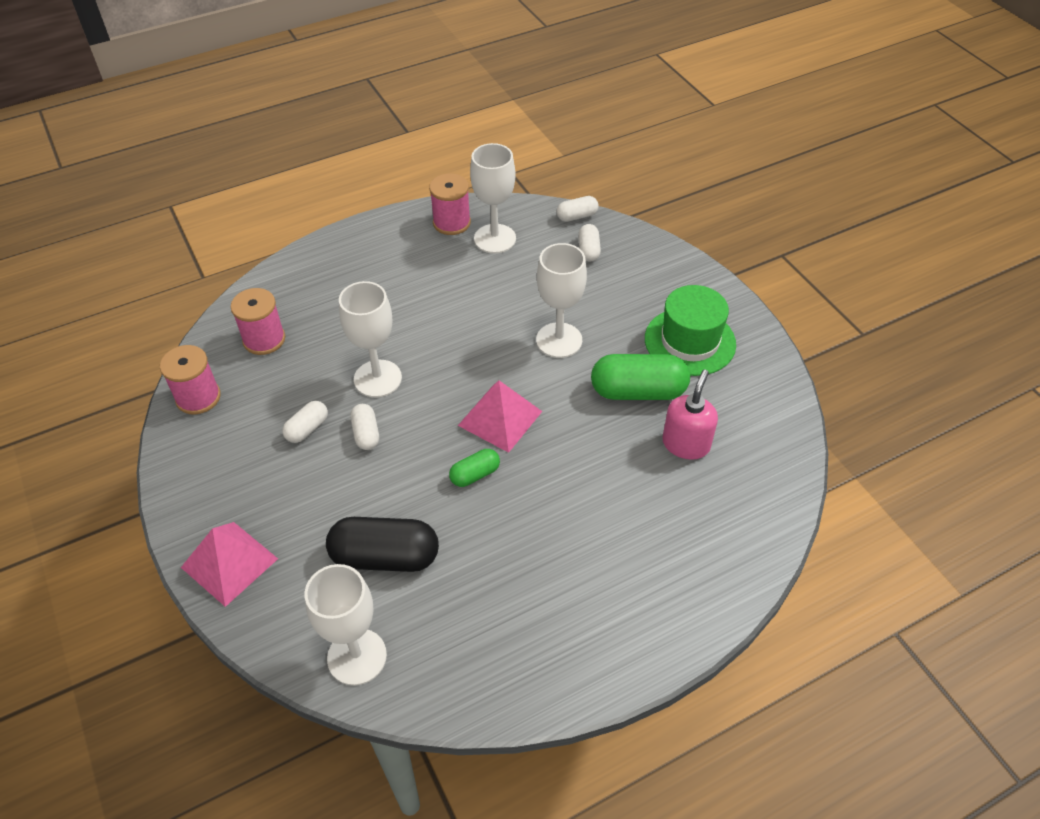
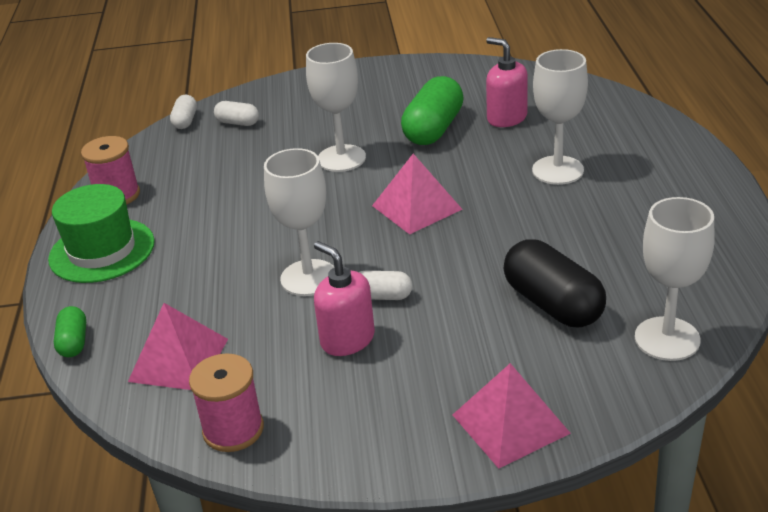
camera: 65 degrees left, 15 degrees down
pink spool [231,288,285,355] -> pink pyramid [128,303,228,390]
white capsule [282,401,328,443] -> pink soap dispenser [314,241,375,356]
black capsule [326,517,439,572] -> black capsule turned 60 degrees counterclockwise [503,240,606,327]
green capsule [449,449,500,487] -> green capsule moved to [54,306,86,357]
white goblet [470,143,516,253] -> white goblet moved to [532,49,588,185]
green hat [645,285,736,376] -> green hat moved to [48,184,155,283]

